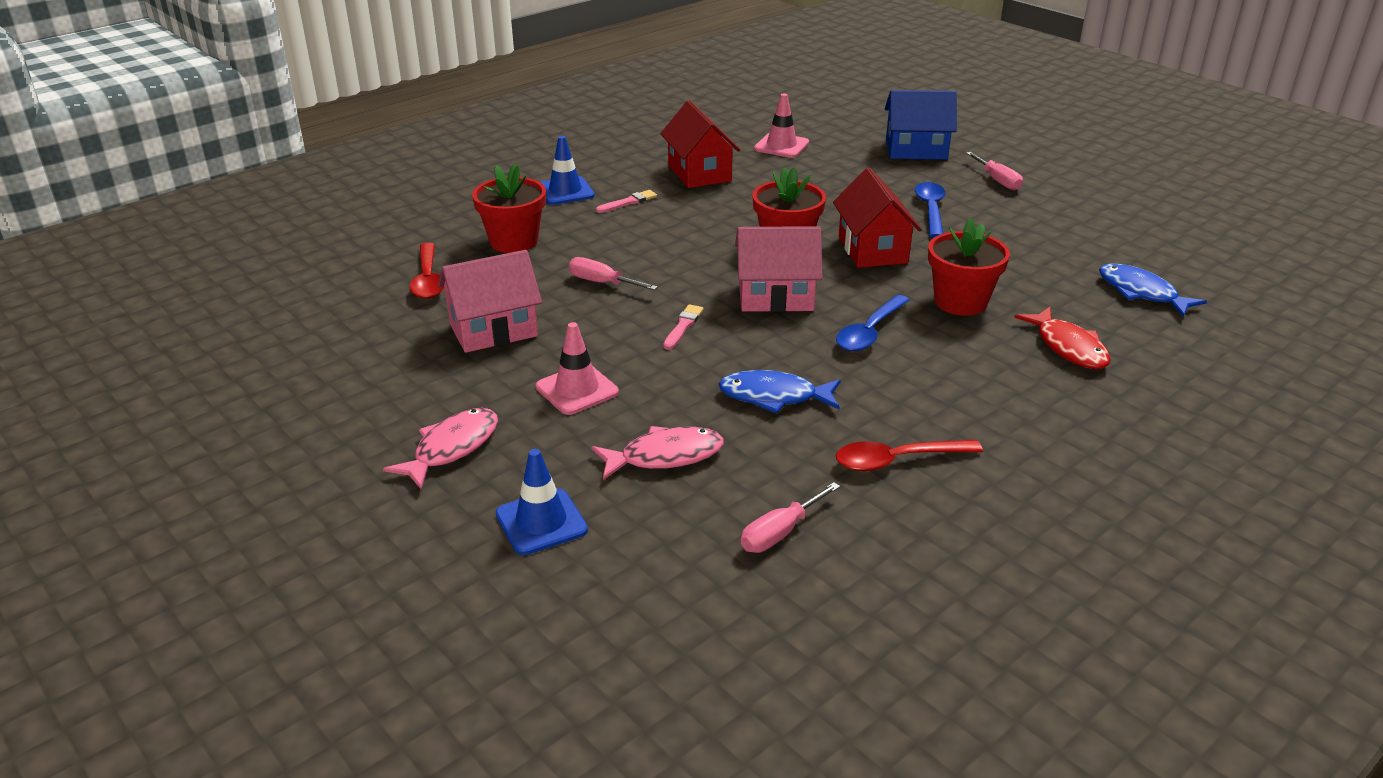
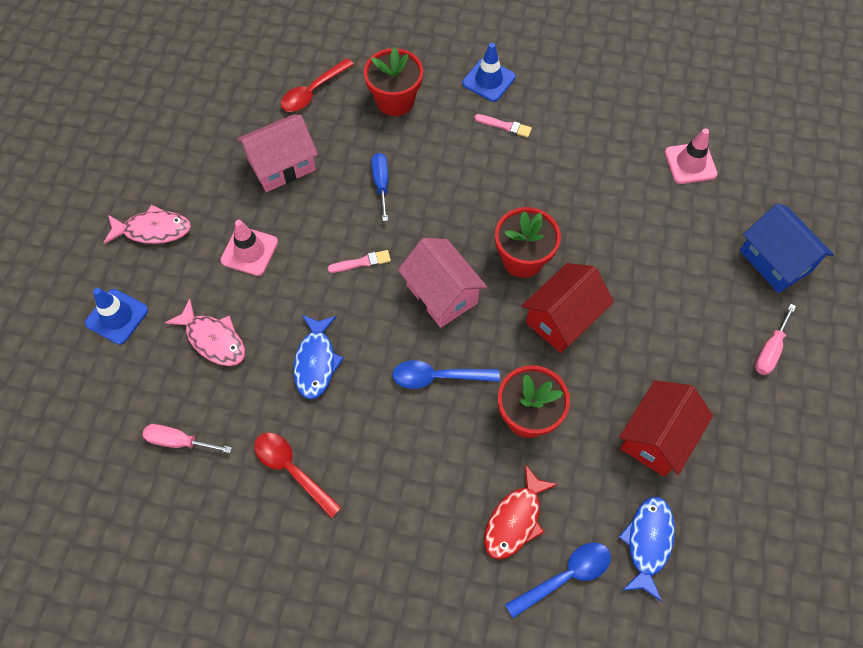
camera: 55 degrees right, 30 degrees up
pink house [438,250,542,353] -> pink house turned 60 degrees counterclockwise [237,114,318,192]
pink screwdriver [569,257,658,290] -> blue screwdriver [371,153,389,221]
red house [660,100,740,188] -> red house moved to [619,380,713,477]
blue fish [719,370,841,413] -> blue fish turned 150 degrees counterclockwise [293,315,344,399]
blue spoon [915,182,946,238] -> blue spoon moved to [505,543,611,618]

